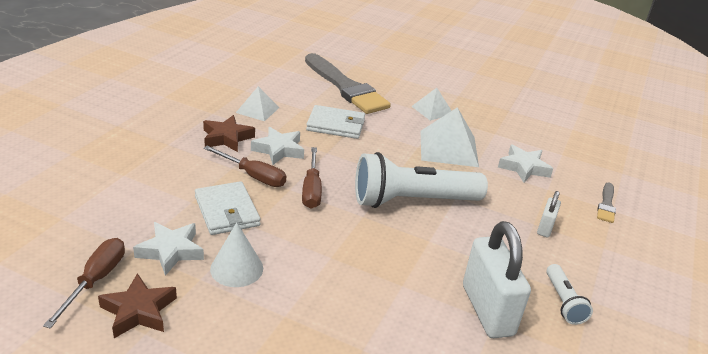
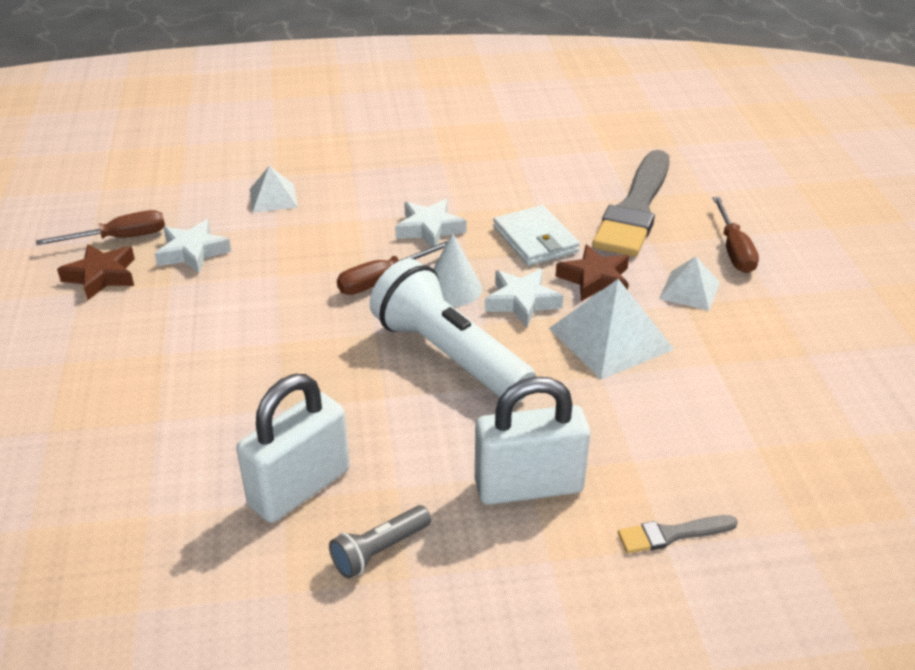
camera: 60 degrees right, 5 degrees up
white wallet [195,181,261,235] -> none
brown star [203,115,255,152] -> brown star moved to [555,245,629,301]
brown screwdriver [203,146,286,187] -> brown screwdriver moved to [713,197,759,273]
white cone [210,222,263,287] -> white cone moved to [433,233,482,307]
white pyramid [236,86,280,121] -> white pyramid moved to [250,166,298,213]
white star [498,144,553,182] -> white star moved to [485,269,563,327]
white padlock [537,191,561,238] -> white padlock [475,377,590,505], size x2.05
white flashlight [546,264,593,325] -> grey flashlight [329,505,431,579]

